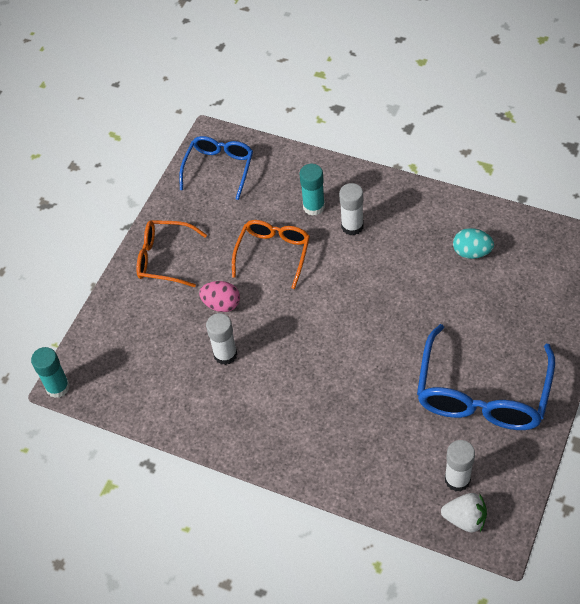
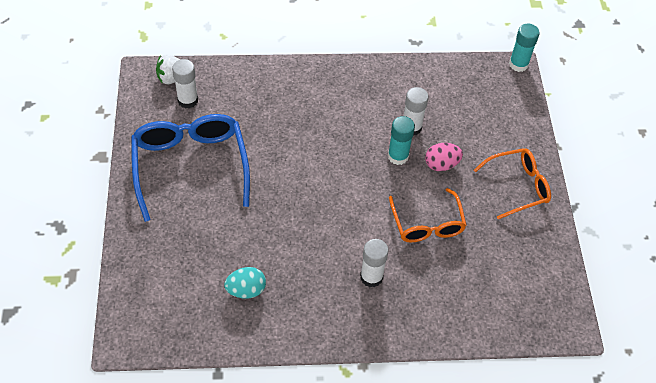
camera: 145 degrees right, 0 degrees up
blue glasses [179,136,253,200] -> none
turquoise glue stick [300,164,325,216] -> turquoise glue stick moved to [388,116,415,165]

